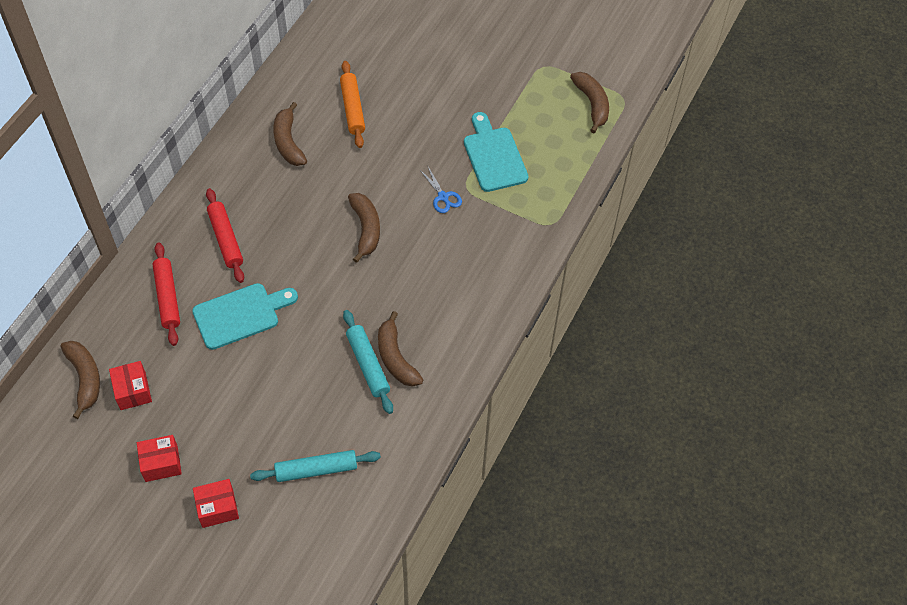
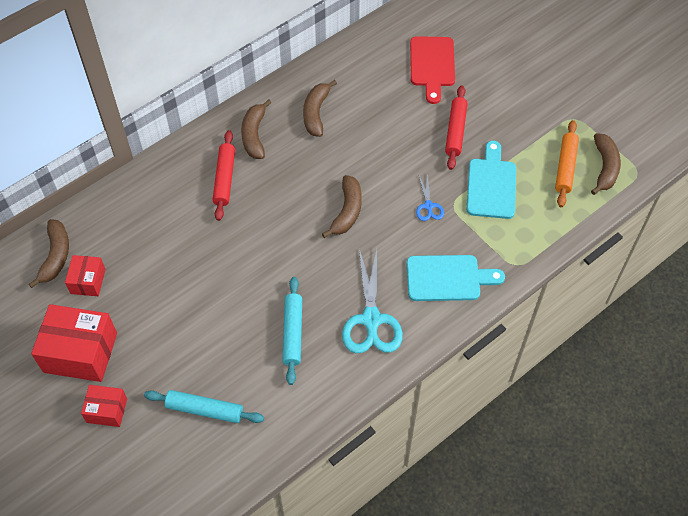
camera: 25 degrees right, 0 degrees up
red box [137,435,182,482] -> red box [31,304,117,382], size x1.83
red rolling pin [153,243,180,346] -> red rolling pin moved to [445,86,468,170]
turquoise cutting board [192,283,298,350] -> turquoise cutting board moved to [407,255,505,301]
orange rolling pin [340,61,365,148] -> orange rolling pin moved to [555,120,579,207]
brown banana [378,311,424,387] -> brown banana moved to [241,99,272,159]
none -> turquoise scissors [342,249,403,353]
none -> red cutting board [410,36,455,104]

